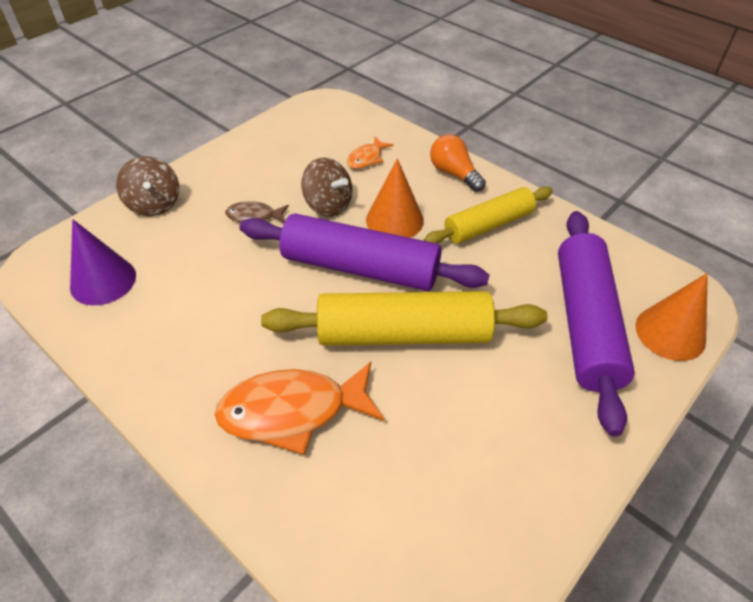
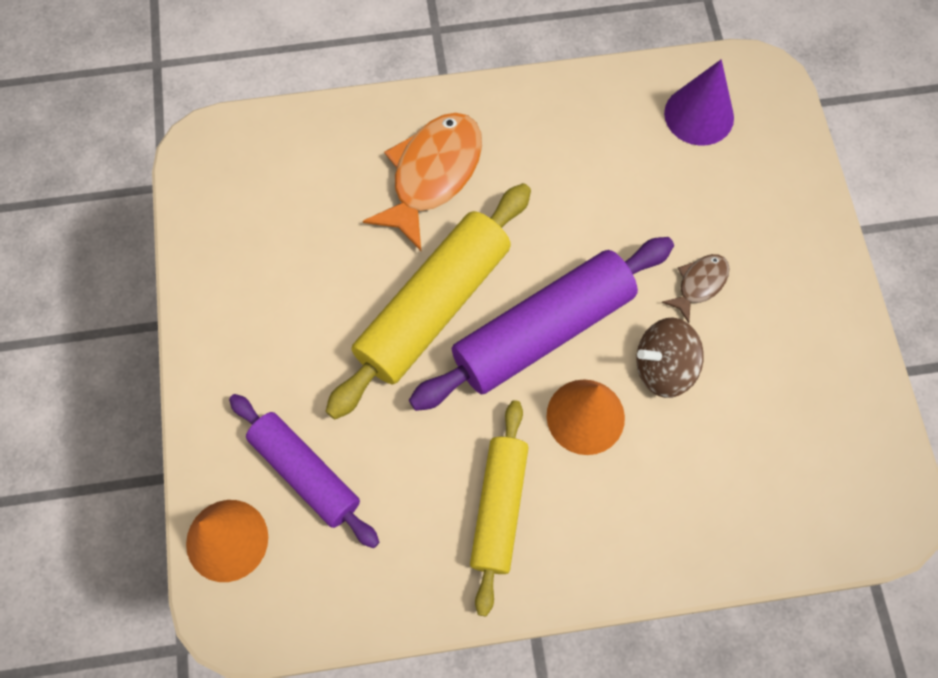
camera: 130 degrees right, 20 degrees up
brown spinning top [116,156,179,216] -> none
orange fish [347,137,393,169] -> none
orange light bulb [430,134,486,192] -> none
purple rolling pin [558,211,635,437] -> purple rolling pin [229,394,379,548], size x0.65

